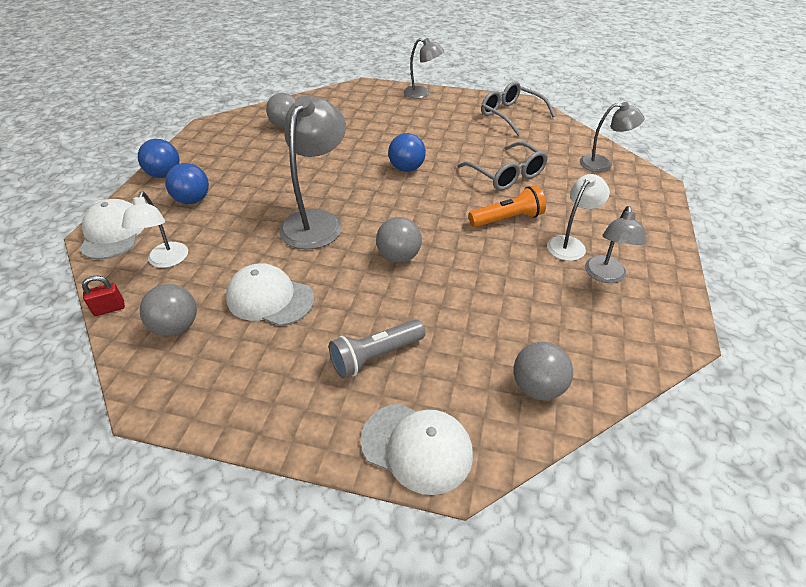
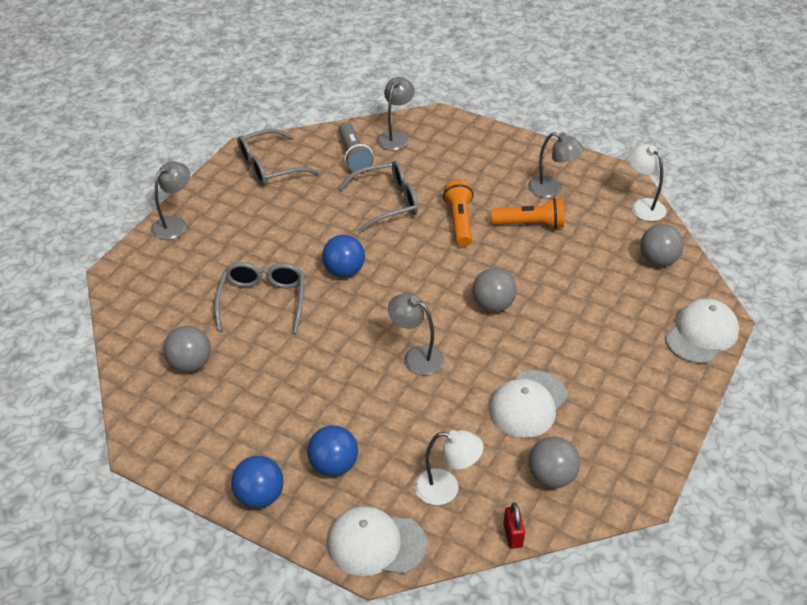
camera: 75 degrees left, 0 degrees up
grey lamp [279,95,346,249] -> grey lamp [388,293,444,375], size x0.59
grey flashlight [329,319,426,379] -> grey flashlight moved to [338,122,374,172]
white lamp [547,174,610,261] -> white lamp moved to [628,144,666,221]
none -> grey glasses [214,262,305,334]
none -> orange flashlight [491,198,564,229]

